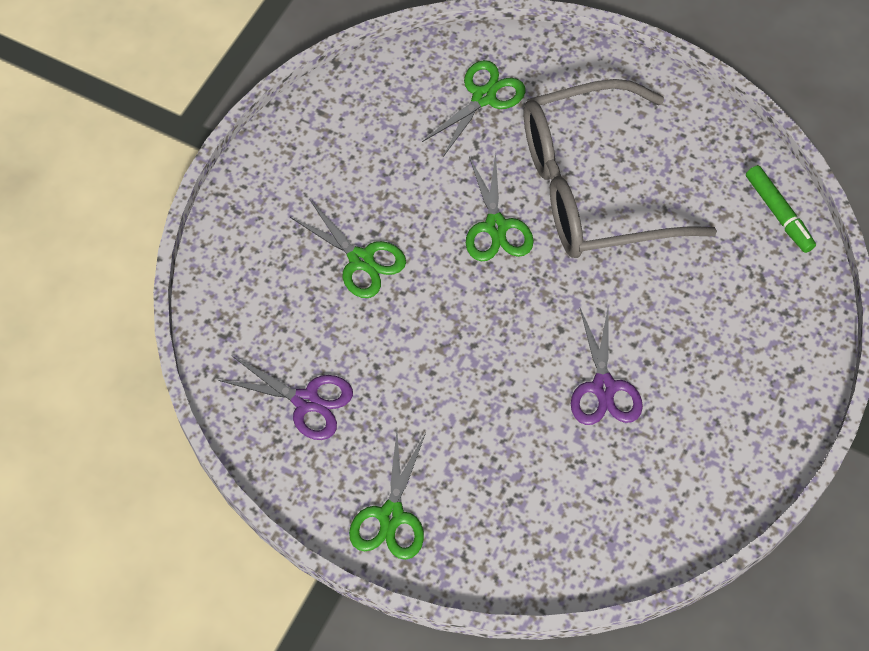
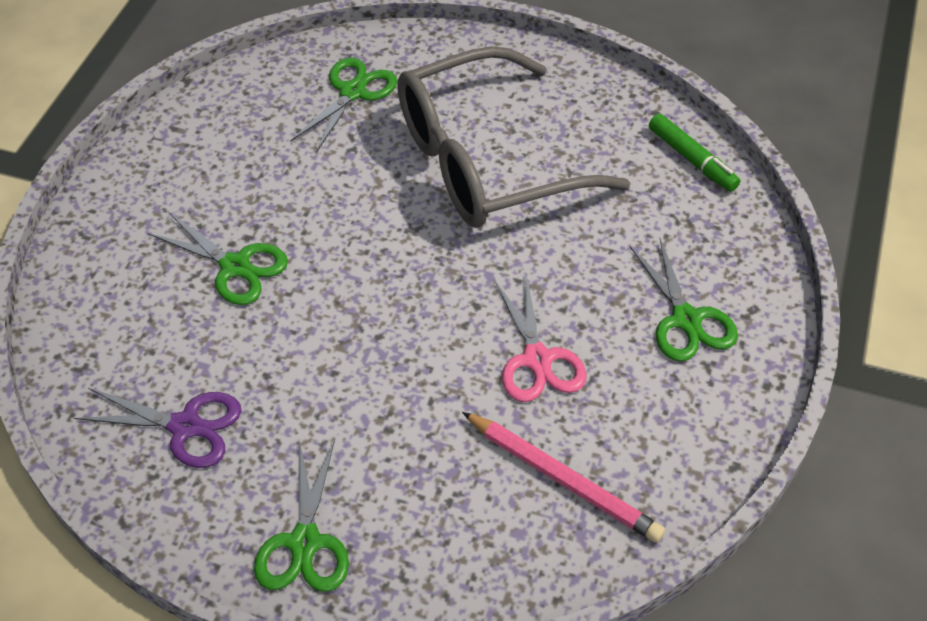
camera: 10 degrees left, 10 degrees down
green scissors [466,152,534,261] -> green scissors moved to [630,238,738,361]
purple scissors [571,308,643,425] -> pink scissors [494,275,587,402]
none -> pink pencil [462,412,665,543]

